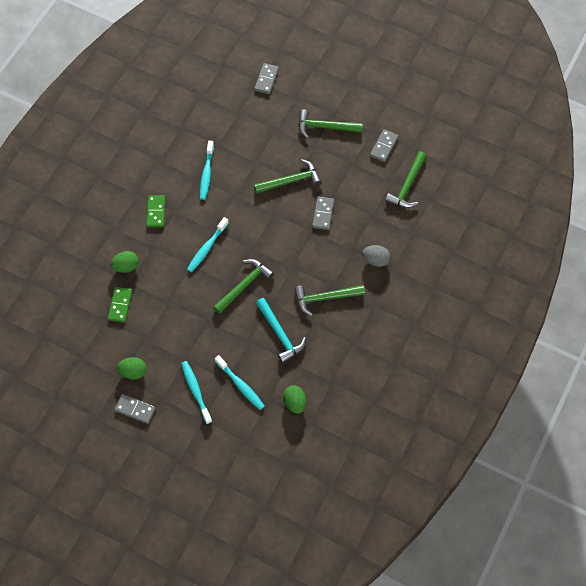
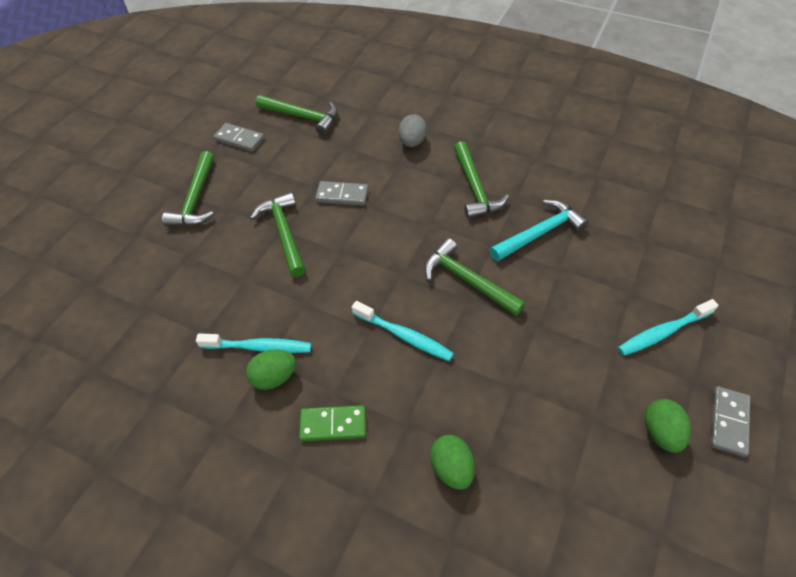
camera: 90 degrees left, 10 degrees down
green domino [108,287,132,322] -> none
turquoise toothbrush [215,355,265,410] -> none
grey domino [254,63,279,94] -> none
green egg [283,385,306,414] -> green egg moved to [246,350,296,390]

